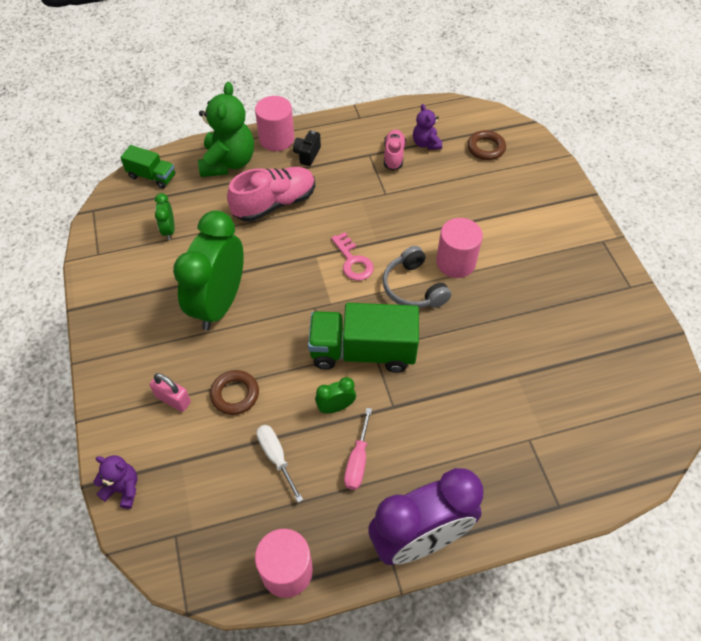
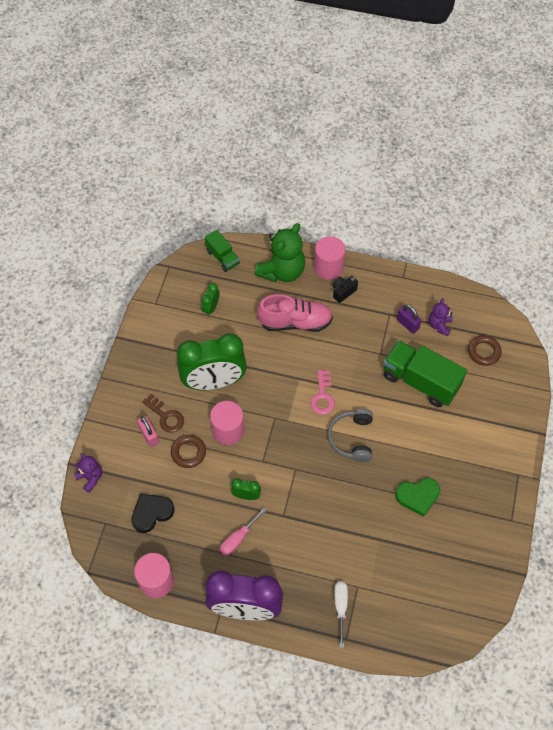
camera: 30 degrees right, 5 degrees up
green clock [173,210,244,330] -> green clock turned 150 degrees counterclockwise [177,333,247,390]
white screwdriver [256,425,303,502] -> white screwdriver moved to [334,581,348,648]
green truck [308,303,419,373] -> green truck moved to [383,340,467,407]
pink shoe [384,130,406,170] -> purple padlock [396,304,422,334]
pink cylinder [436,218,483,278] -> pink cylinder moved to [210,401,244,445]
none -> black heart [131,494,174,533]
none -> brown key [142,394,184,433]
none -> green heart [395,478,440,517]

